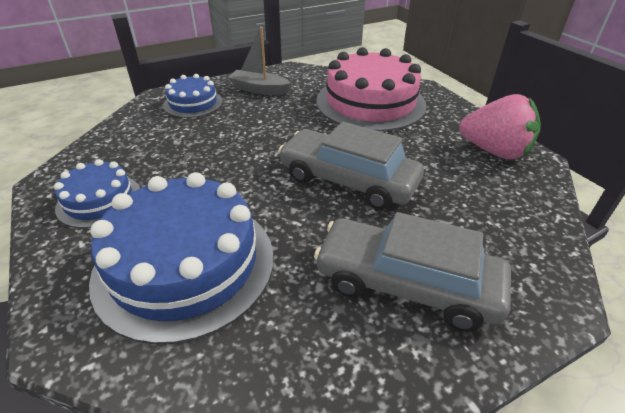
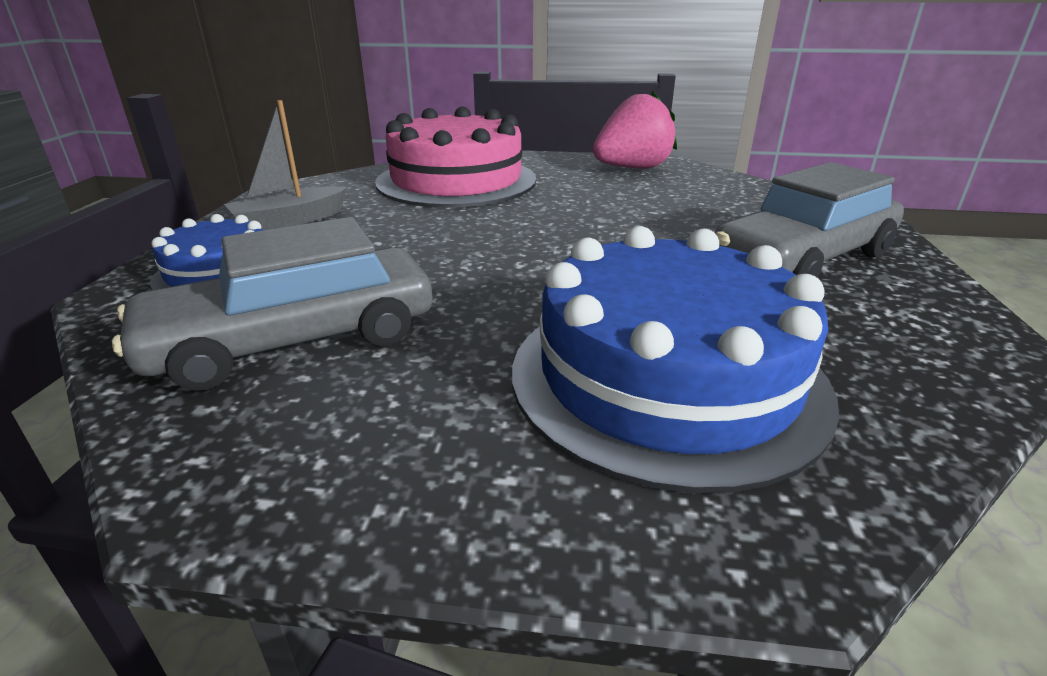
camera: 55 degrees left, 10 degrees down
blue cake [54,159,140,228] -> none
grey car [278,122,424,210] -> grey car moved to [112,217,433,391]

